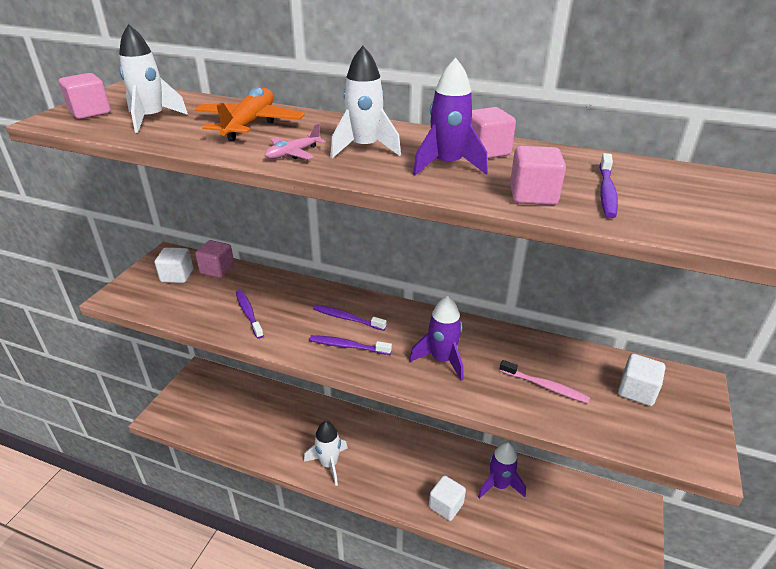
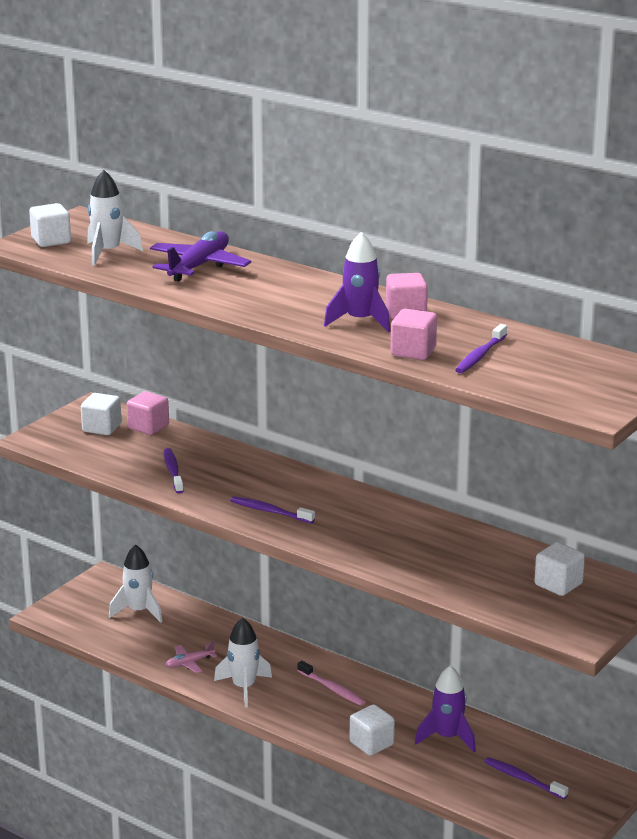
camera: 15 degrees right, 10 degrees down
pink cube [59,73,111,119] -> white cube [29,203,71,247]
orange plane [195,87,305,141] -> purple plane [150,231,251,282]
pink plane [265,124,326,159] -> pink plane moved to [165,641,217,673]
purple toothbrush [313,305,387,331] -> purple toothbrush moved to [484,757,568,799]
white rocket [330,46,401,158] -> white rocket moved to [109,544,162,623]
purple rocket [410,295,463,381] -> none
pink toothbrush [499,360,590,403] -> pink toothbrush moved to [297,661,366,706]

